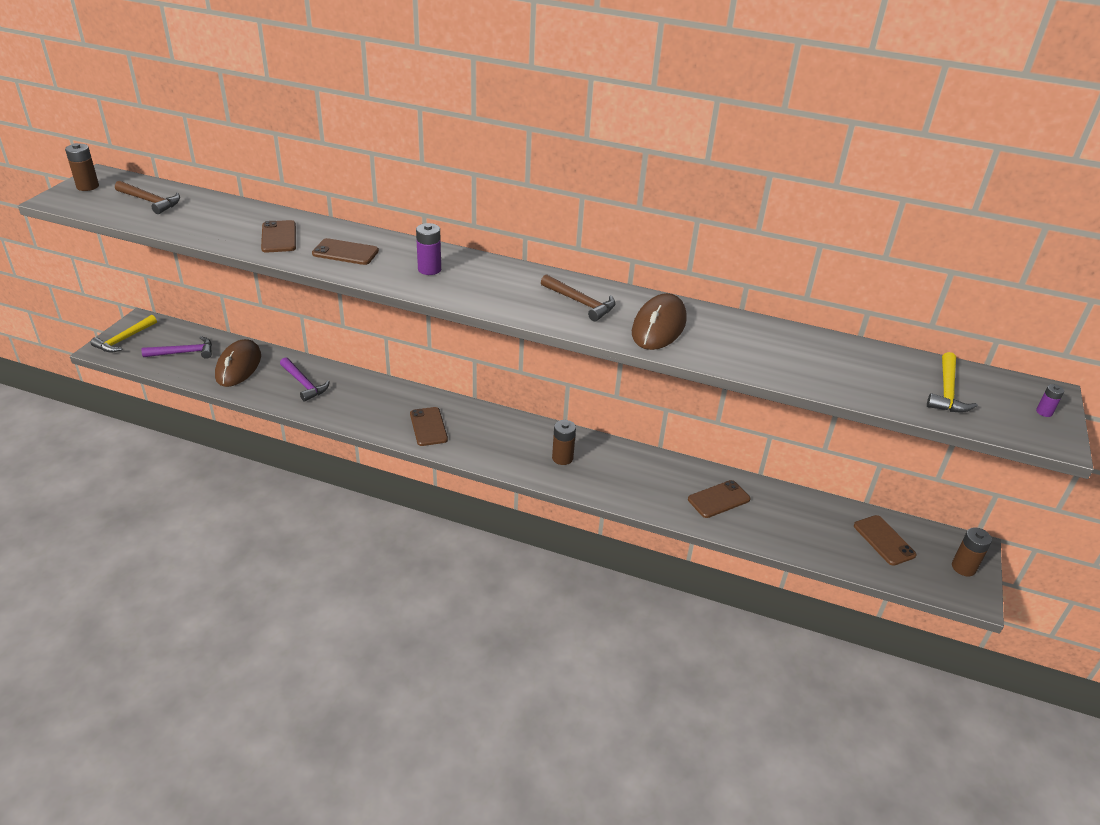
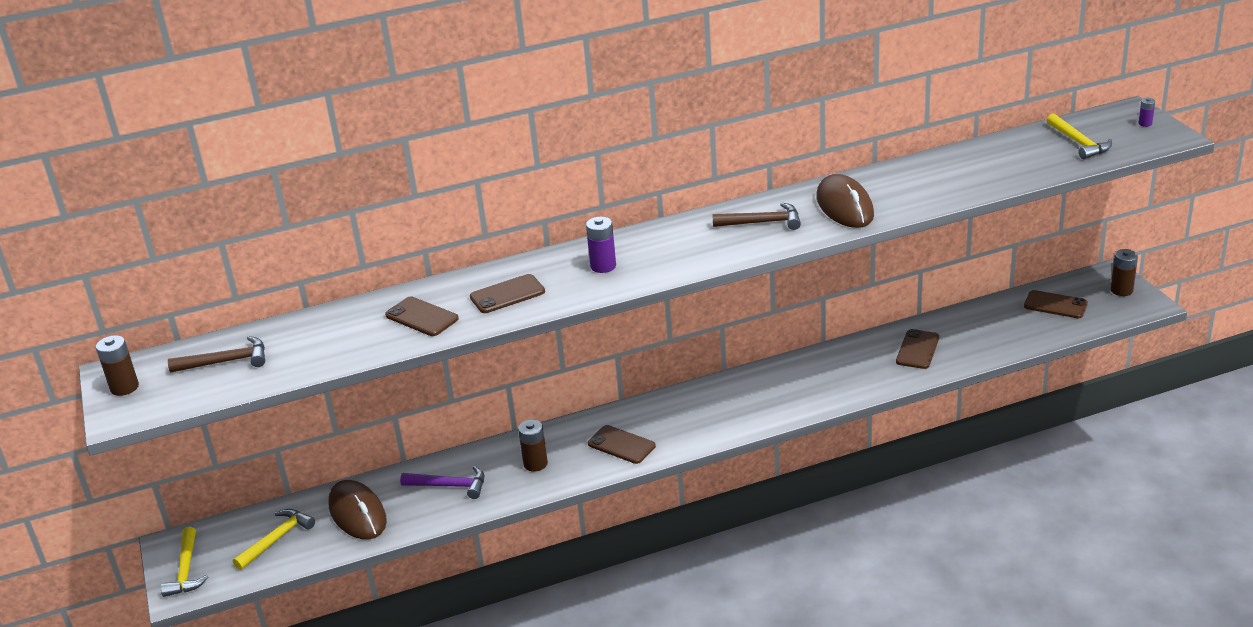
camera: 35 degrees left, 5 degrees down
purple hammer [141,336,212,359] -> yellow hammer [233,509,315,570]
brown battery [552,420,576,465] -> brown battery moved to [518,420,548,472]

